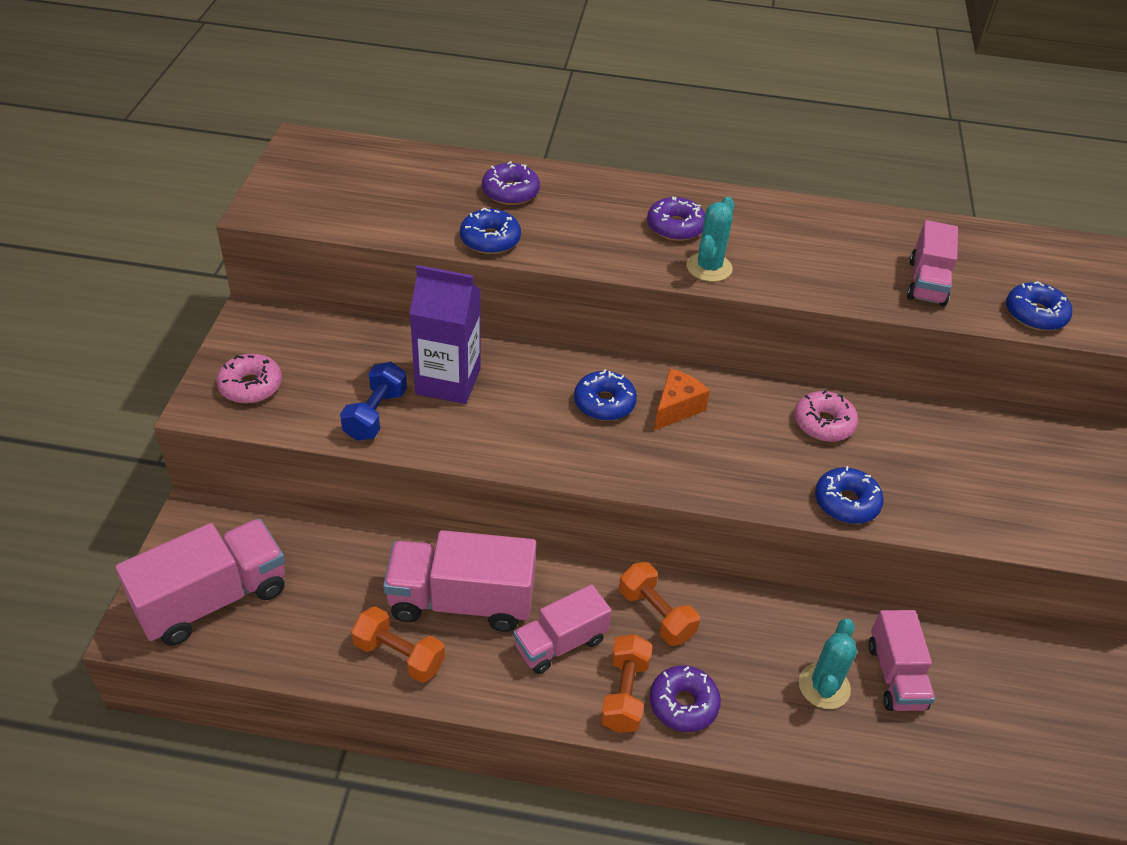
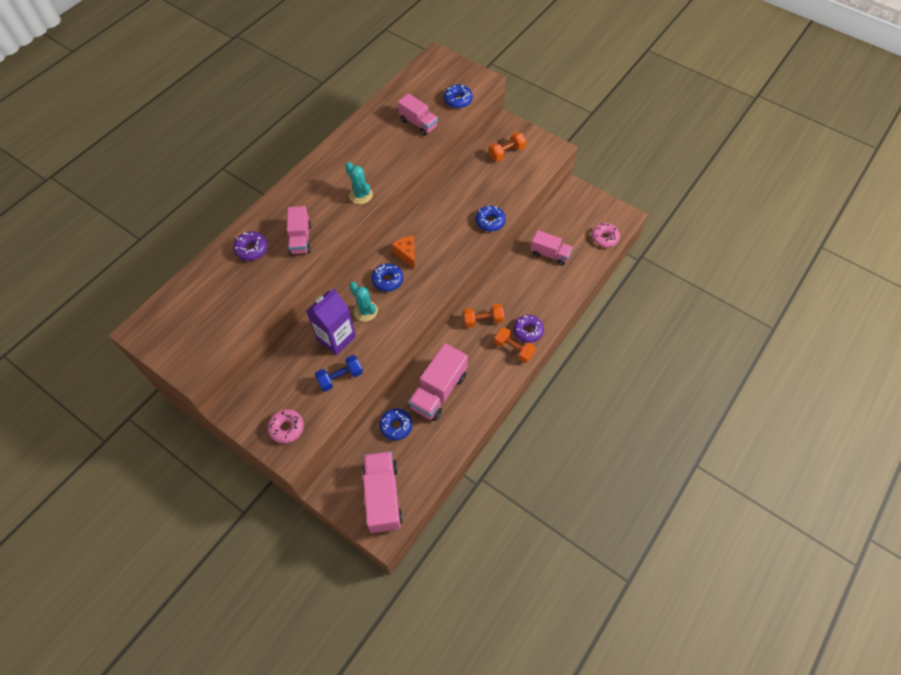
camera: 60 degrees left, 15 degrees up
blue dumbbell [340,362,407,441] -> blue dumbbell turned 75 degrees counterclockwise [315,355,363,392]
orange dumbbell [351,606,445,683] -> orange dumbbell moved to [489,132,526,161]
blue donut [460,208,521,254] -> blue donut moved to [379,409,412,440]
pink truck [513,584,612,674] -> pink truck moved to [287,206,311,254]
purple donut [647,197,705,241] -> none
pink donut [794,390,858,442] -> pink donut moved to [591,223,620,247]
turquoise cactus [799,619,857,709] -> turquoise cactus moved to [349,282,378,321]

